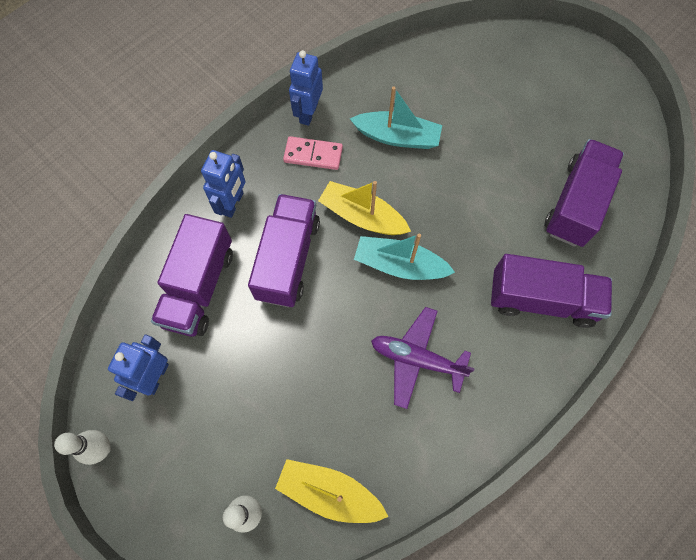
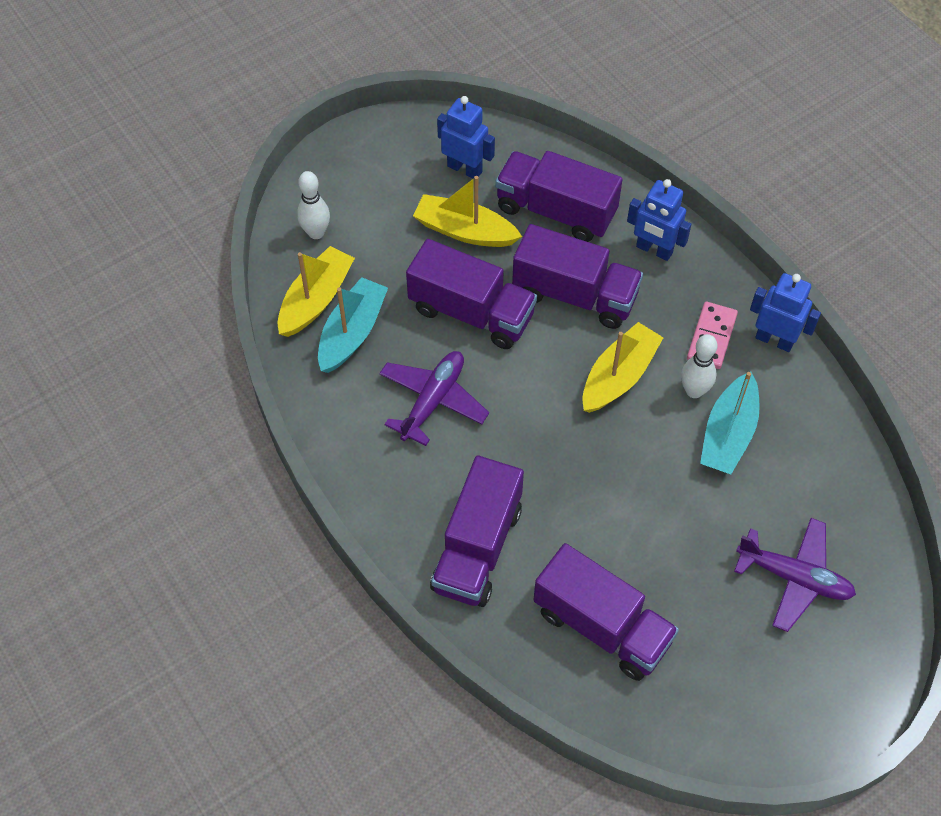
camera: 100 degrees right, 10 degrees down
white bowling pin [54,430,111,465] -> white bowling pin moved to [681,334,717,398]
turquoise boat [354,233,455,280] -> turquoise boat moved to [318,277,388,373]
none -> purple truck [406,239,537,349]
none -> yellow boat [413,176,522,247]
none -> purple plane [734,518,856,632]

